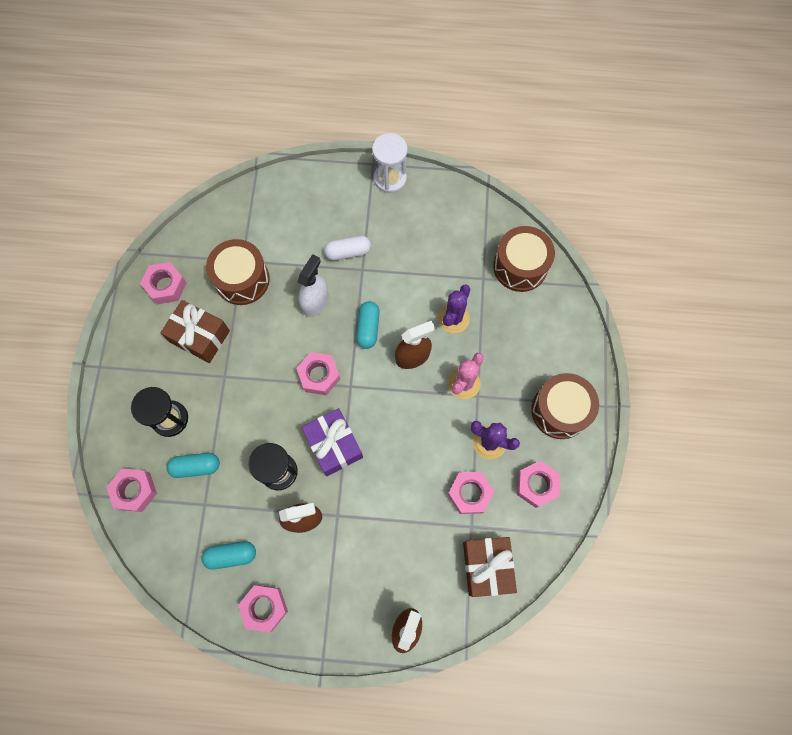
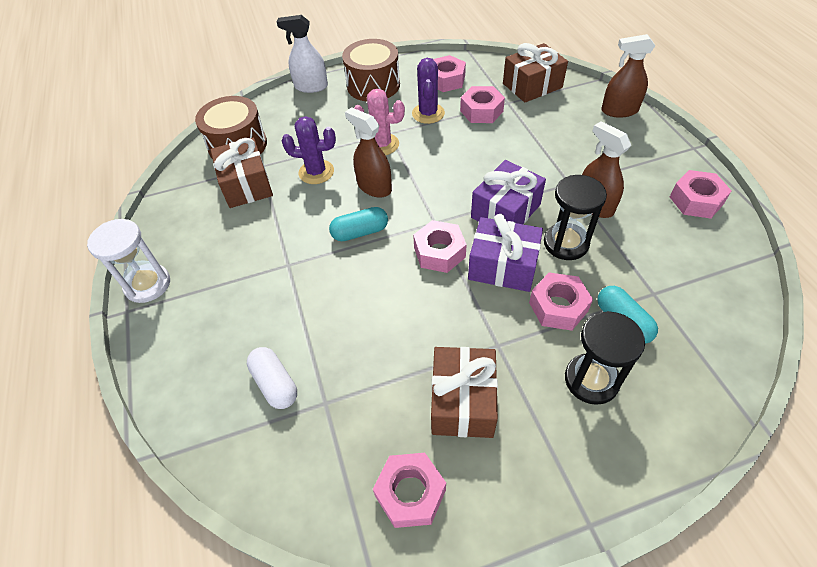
camera: 110 degrees left, 20 degrees down
pink nut [106,468,157,512] -> pink nut moved to [529,272,593,331]
turquoise capsule [201,541,256,570] -> none
brown drum [206,239,270,305] -> none
white spray bottle [297,254,329,317] -> white spray bottle moved to [277,15,328,93]
white capsule [324,235,371,261] -> white capsule moved to [247,347,297,409]
none -> brown gift [211,138,273,208]
none -> purple gift [468,214,543,292]

